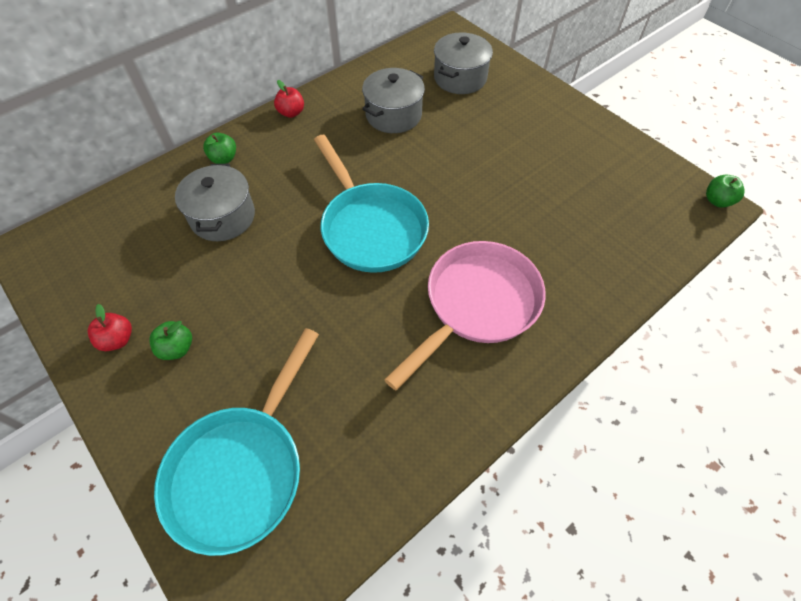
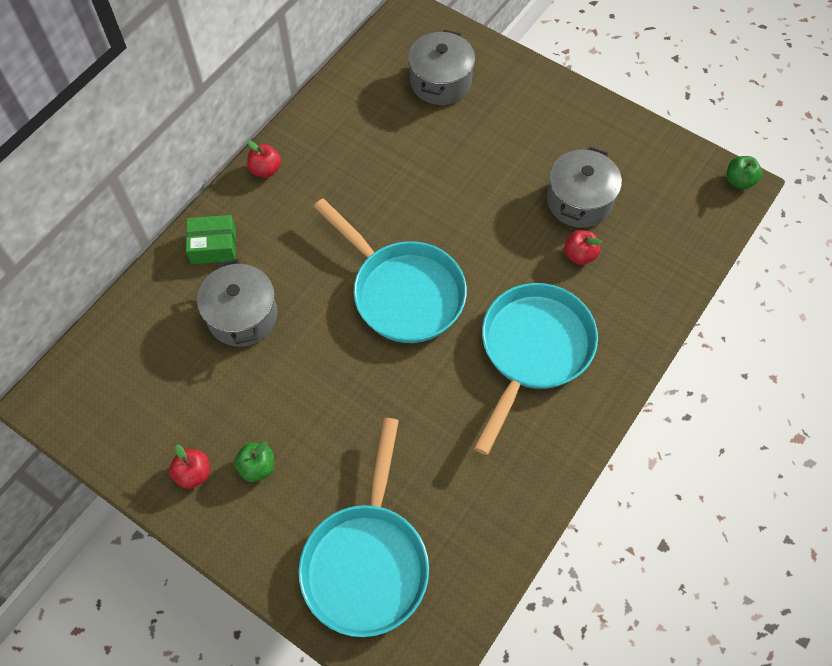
camera: 15 degrees left, 5 degrees up
green apple [203,133,236,164] -> green box [186,215,236,264]
grey pot [362,68,425,133] -> grey pot moved to [547,147,622,228]
pink pan [384,241,546,390] -> turquoise pan [474,283,598,455]
none -> red apple [564,230,602,265]

